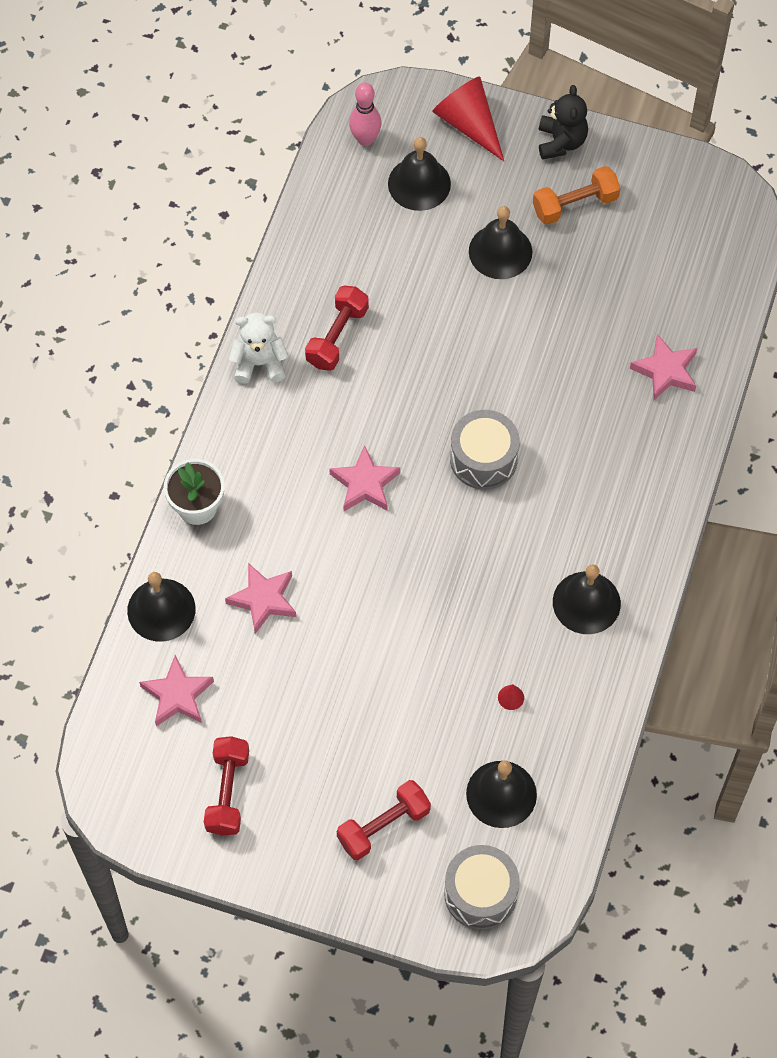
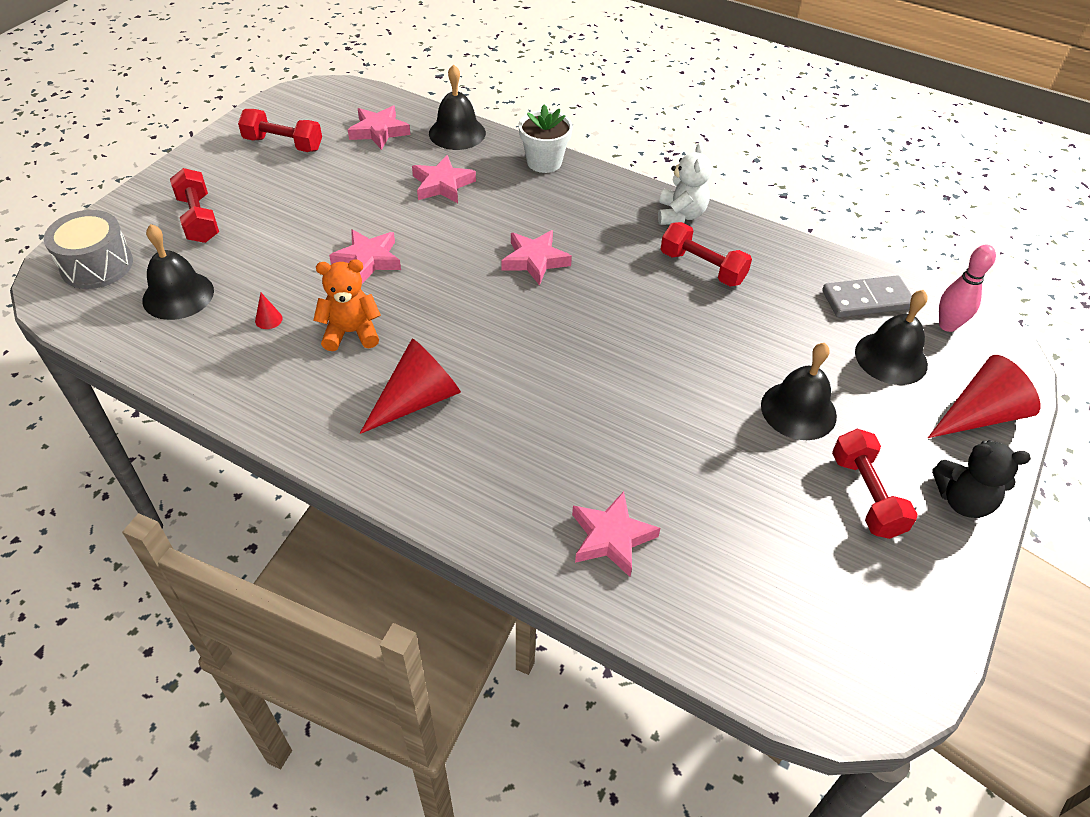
camera: 100 degrees right, 15 degrees down
grey drum [450,410,520,490] -> none
orange dumbbell [533,166,620,225] -> red dumbbell [832,429,918,539]
black bell [553,564,621,634] -> none
none -> orange teddy bear [313,259,381,351]
none -> pink star [329,229,401,284]
none -> red cone [360,338,461,434]
none -> grey domino [822,275,912,317]

